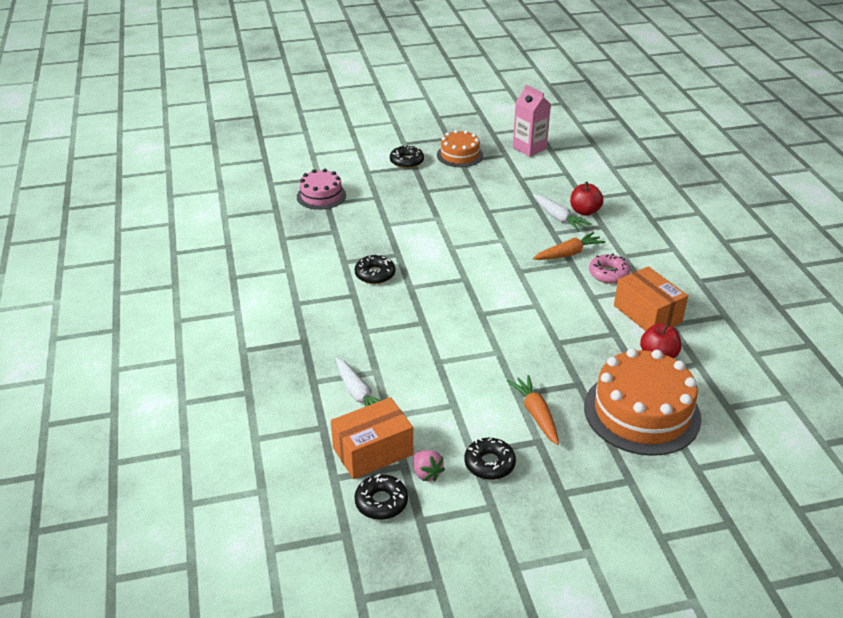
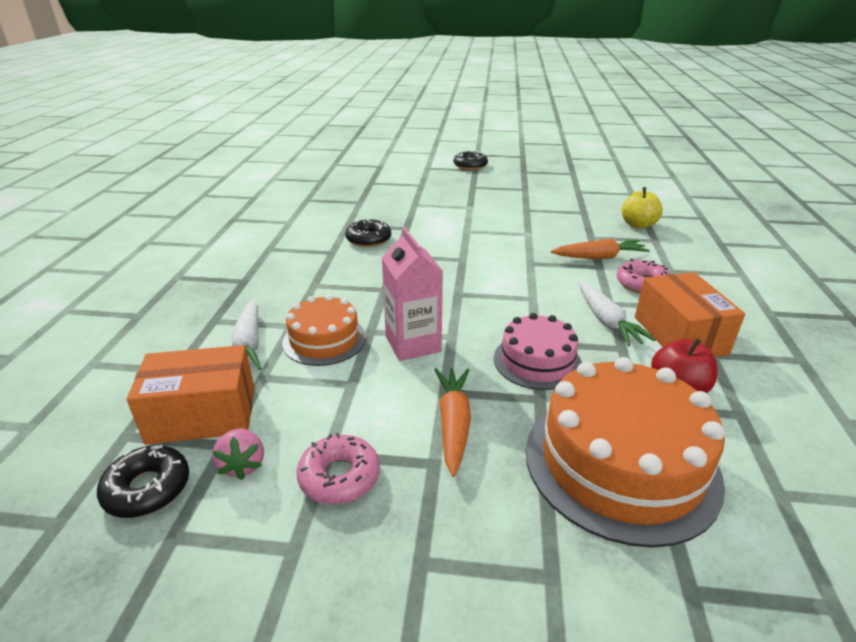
camera: 20 degrees right, 5 degrees down
pink cake [297,169,346,210] -> pink cake moved to [494,313,582,390]
orange cake [437,130,483,167] -> orange cake moved to [282,294,366,366]
black donut [464,438,516,480] -> pink donut [296,433,380,504]
pink carton [513,85,551,157] -> pink carton moved to [382,227,443,361]
white carrot [533,194,592,231] -> white carrot moved to [578,281,656,347]
red apple [570,182,604,216] -> yellow apple [621,187,663,229]

